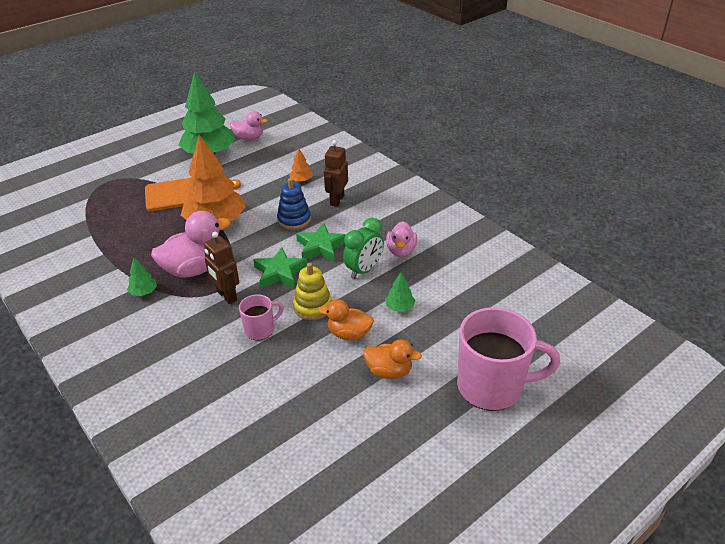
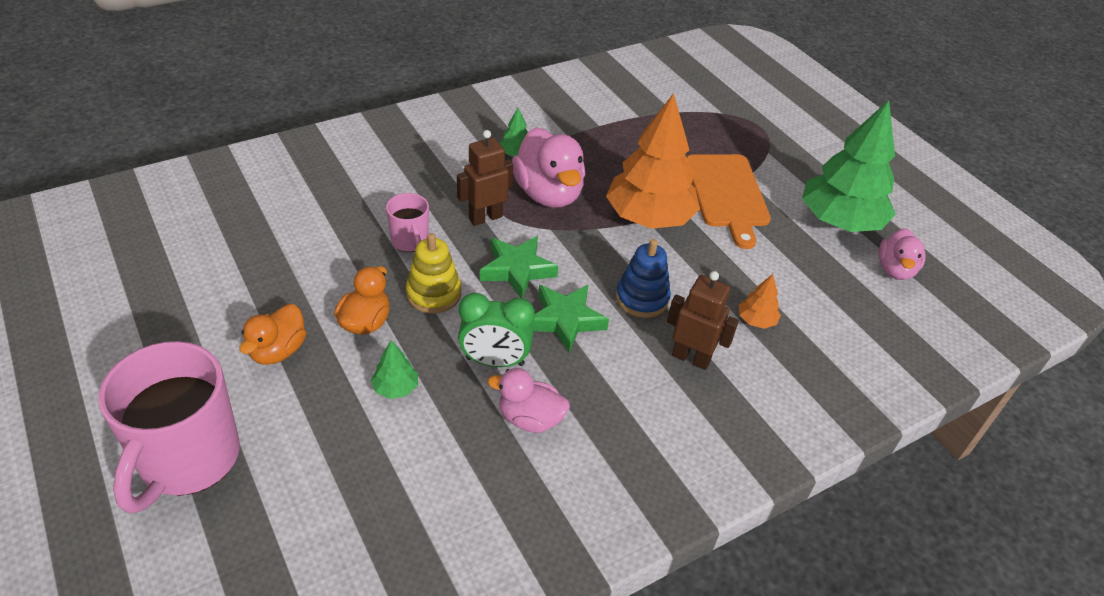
camera: 95 degrees right, 5 degrees up
green clock [343,218,384,279] -> green clock turned 45 degrees counterclockwise [458,293,535,367]

